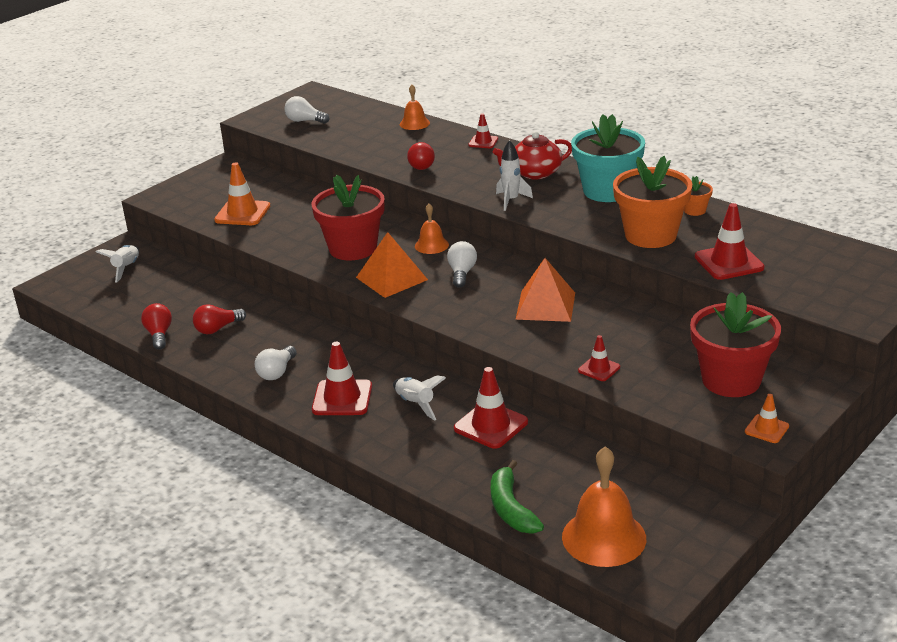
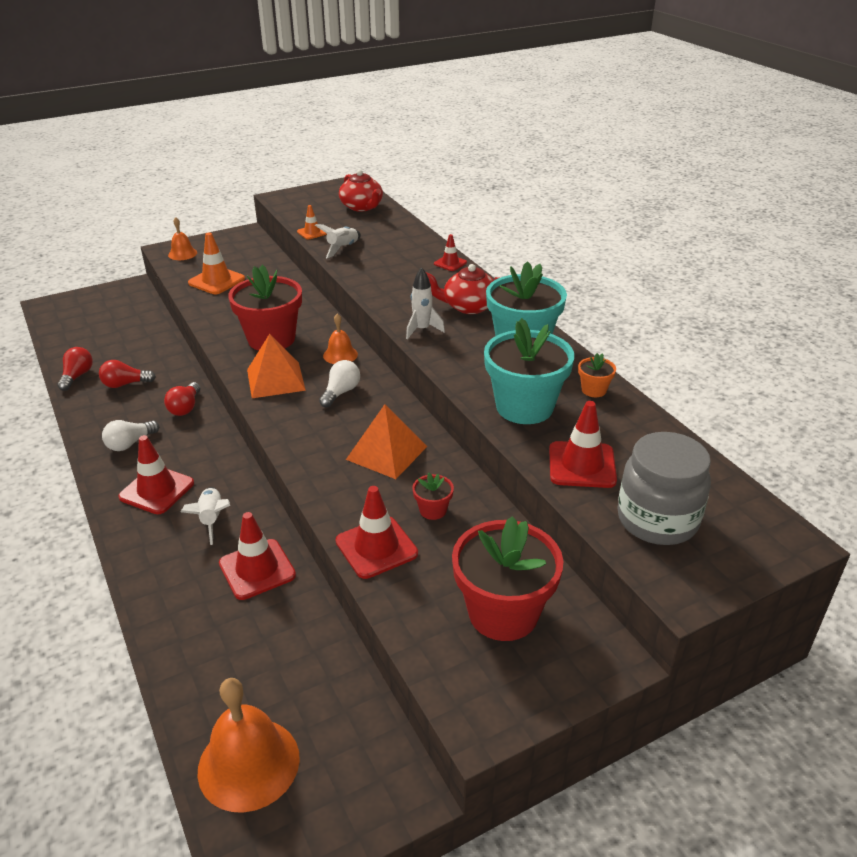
camera: 20 degrees right, 5 degrees up
white rocket [96,245,139,283] -> white rocket moved to [315,224,361,258]
white light bulb [284,96,329,124] -> none
orange bell [400,85,430,130] -> orange bell moved to [168,217,197,260]
red light bulb [407,142,435,170] -> red light bulb moved to [164,382,200,416]
green banana [491,460,544,534] -> none
red traffic cone [578,335,620,381] -> red traffic cone [336,486,418,579], size x1.76
orange flower pot [613,156,692,248] -> turquoise flower pot [484,318,574,424]
orange traffic cone [745,394,789,443] -> orange traffic cone moved to [297,205,327,239]
none -> red teapot [339,170,383,212]
none -> red flower pot [412,473,454,520]
none -> grey jar [617,432,711,545]

